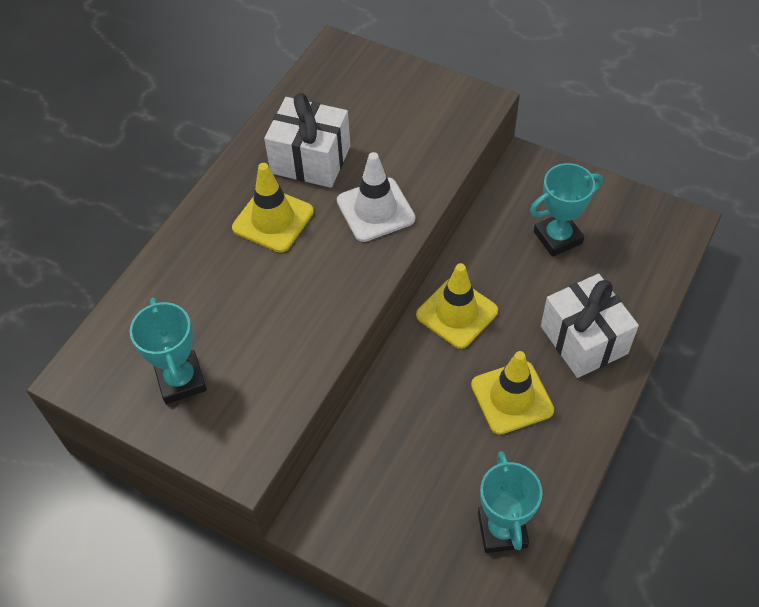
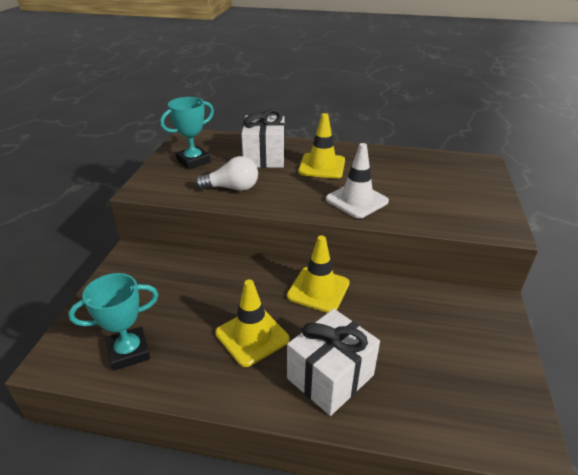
camera: 70 degrees right, 20 degrees down
white gift [264,93,350,188] -> white gift moved to [241,109,285,168]
turquoise trophy [530,163,603,257] -> none
none -> white light bulb [195,156,258,191]

